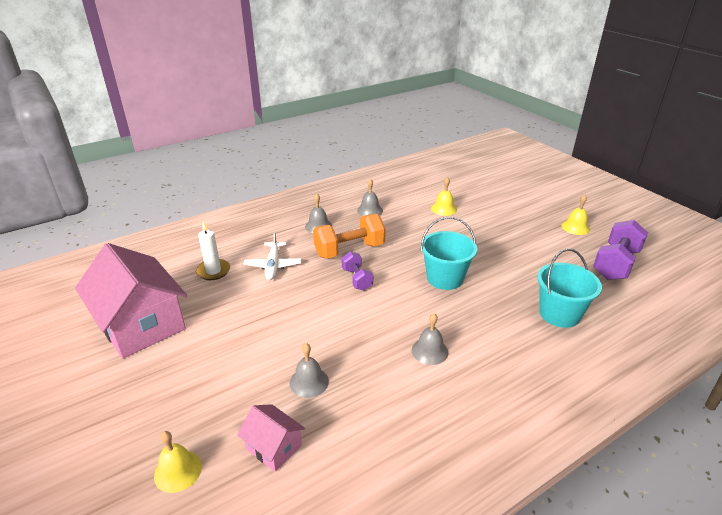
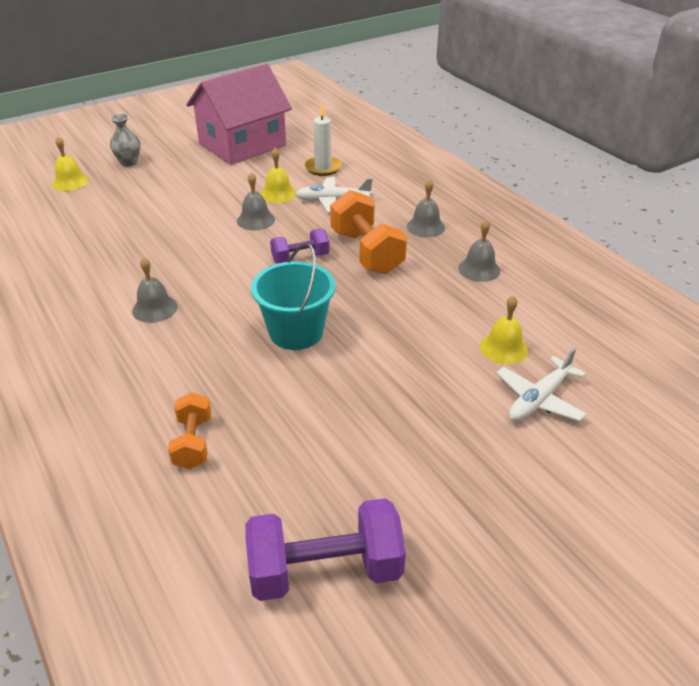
camera: 90 degrees right, 5 degrees up
pink house [237,404,305,472] -> none
grey bell [289,343,329,398] -> grey bell moved to [237,172,275,230]
turquoise bucket [537,248,602,328] -> orange dumbbell [168,392,211,469]
yellow bell [561,195,590,235] -> yellow bell moved to [261,148,296,203]
purple dumbbell [593,220,648,280] -> purple dumbbell turned 45 degrees counterclockwise [245,498,406,601]
none -> grey vase [110,114,141,166]
none -> white plane [496,347,587,421]

